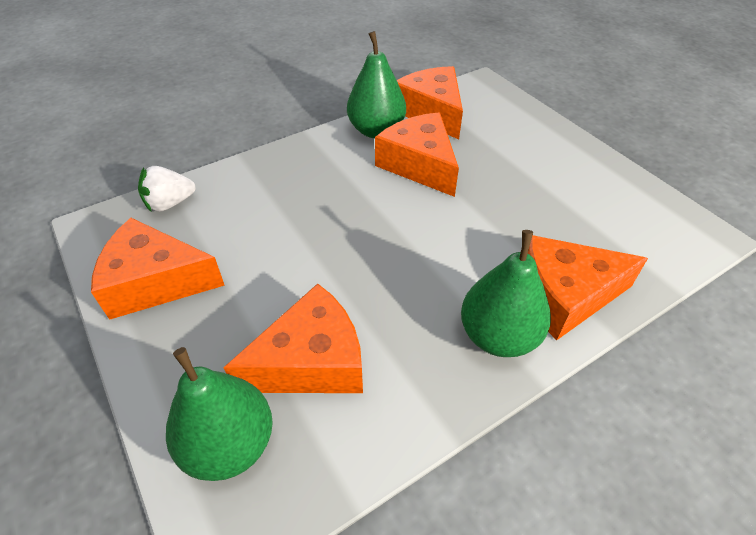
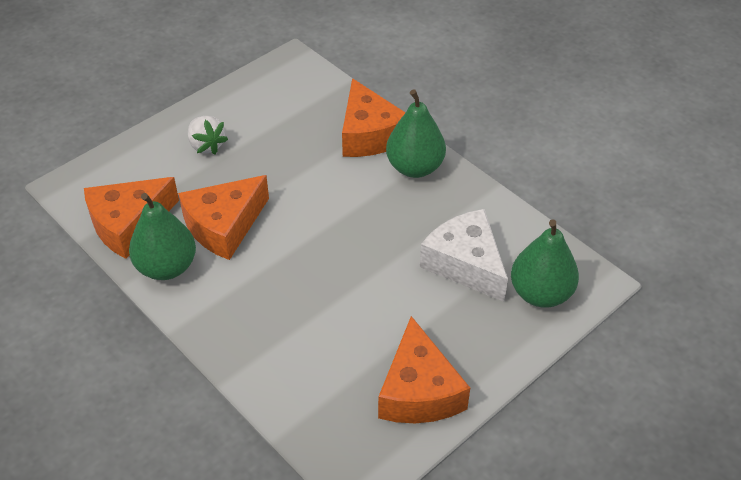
camera: 100 degrees left, 0 degrees up
white strawberry [138,166,195,212] -> white strawberry moved to [188,116,228,155]
orange cheese [223,284,363,393] -> white cheese [420,209,508,302]

